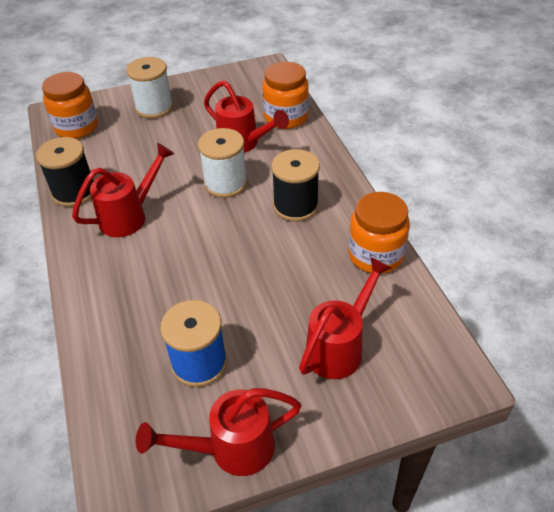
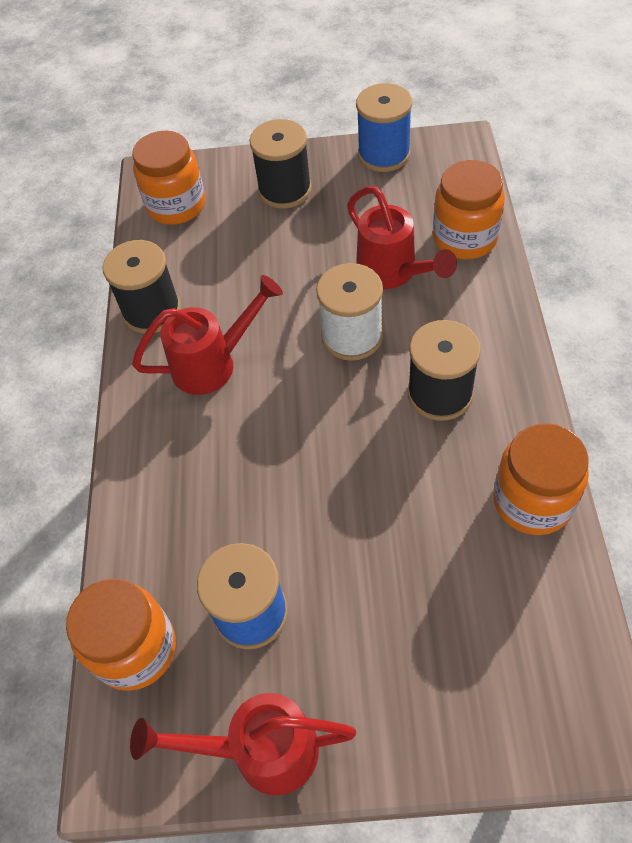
camera: 20 degrees right, 10 degrees up
white spool [126,57,173,119] -> black spool [250,119,312,209]
red watering can [299,257,392,379] -> none
none -> orange jar [66,578,176,691]
none -> blue spool [356,83,412,172]

